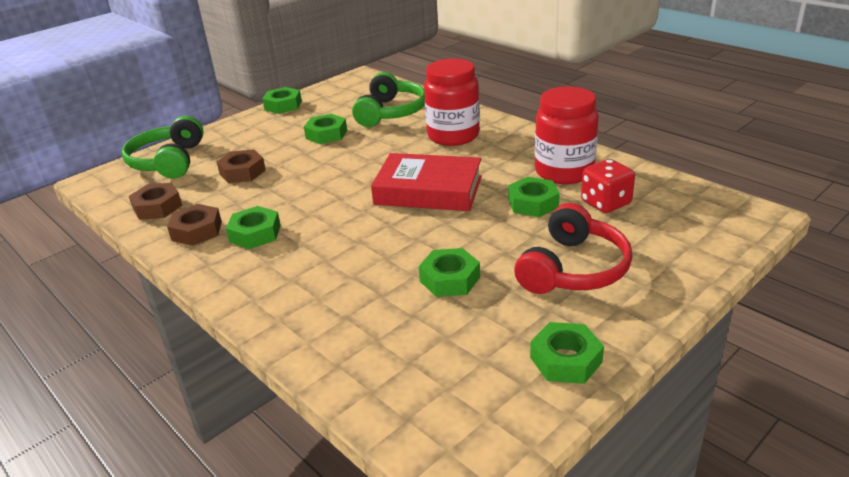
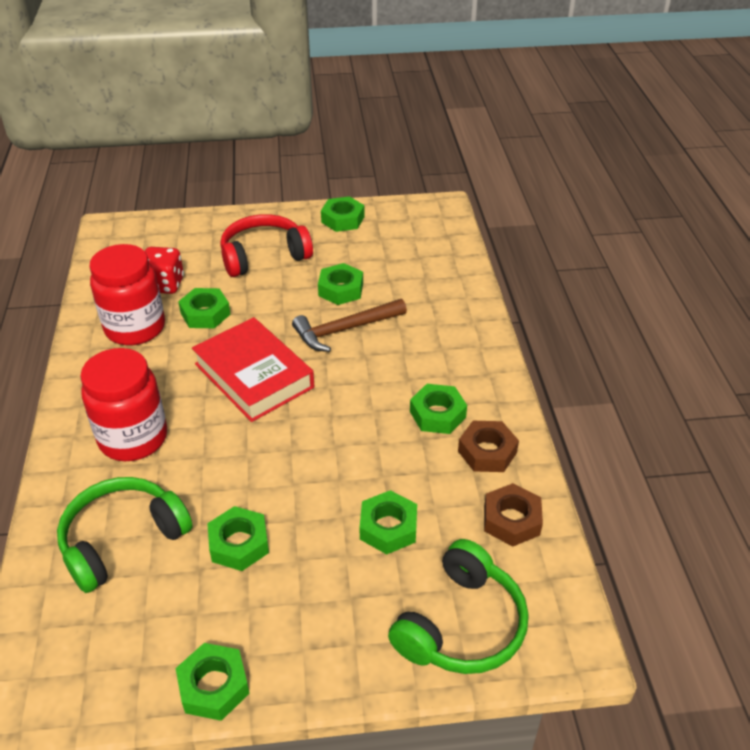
camera: 145 degrees left, 10 degrees up
brown nut [217,150,266,183] -> green nut [360,490,417,554]
none -> brown hammer [292,299,407,352]

